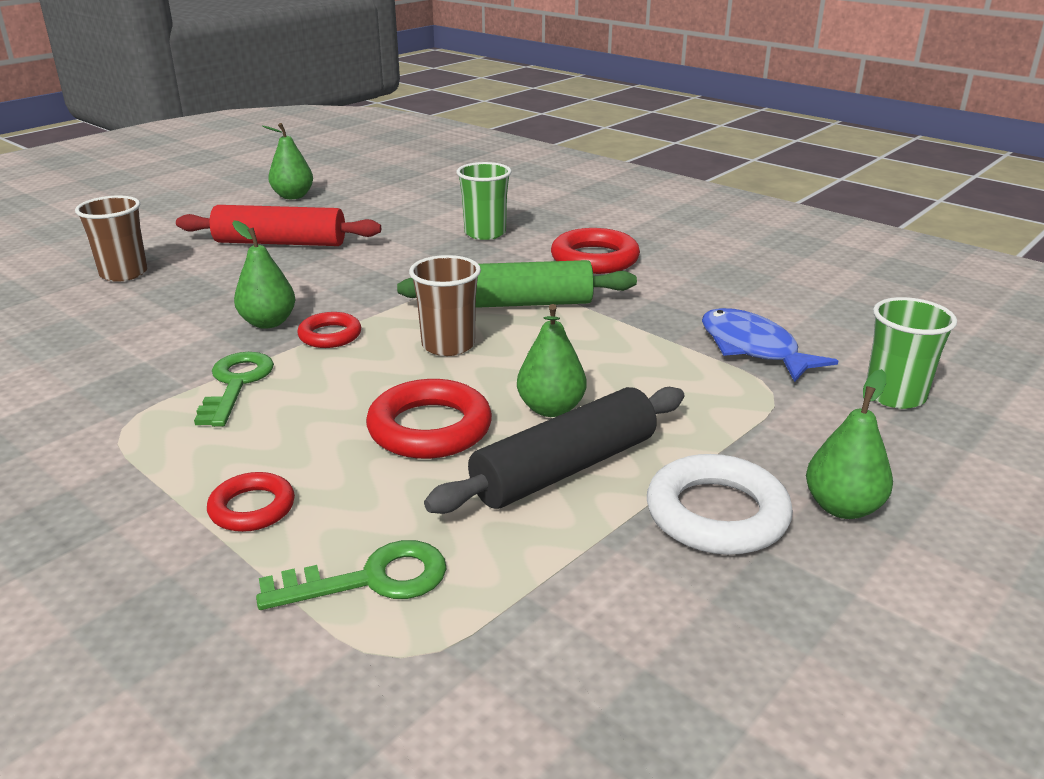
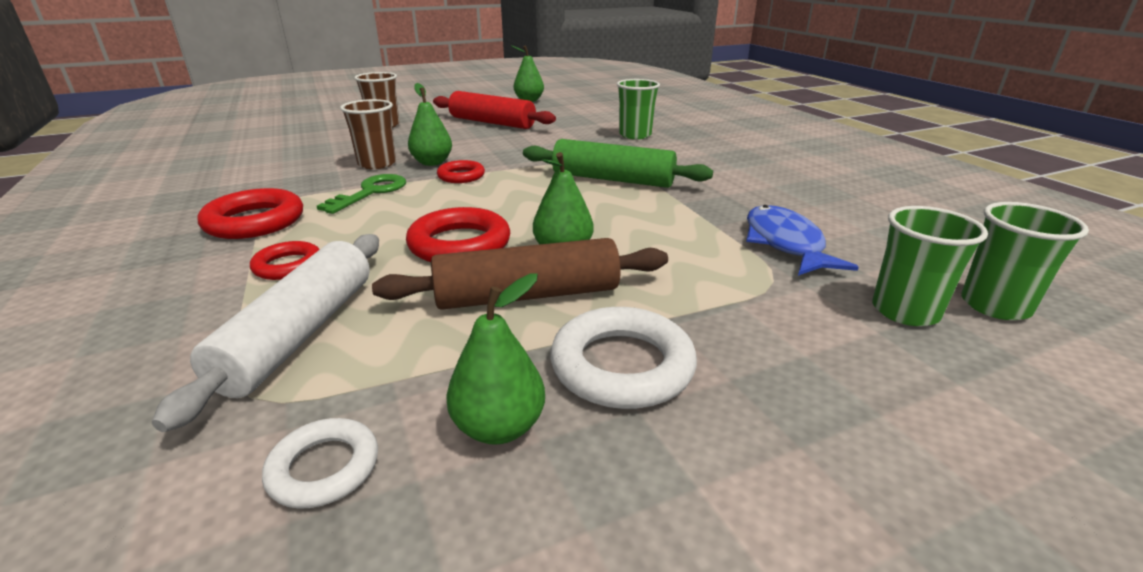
camera: 25 degrees right, 0 degrees up
green key [256,540,447,610] -> white rolling pin [152,234,379,432]
brown cup [409,255,481,356] -> brown cup moved to [340,99,396,169]
black rolling pin [424,387,684,514] -> brown rolling pin [372,238,668,310]
red ring [551,228,640,274] -> red ring moved to [197,188,303,239]
green pear [806,369,893,519] -> green pear moved to [446,273,545,445]
none -> white ring [262,418,378,509]
none -> green cup [961,202,1089,320]

